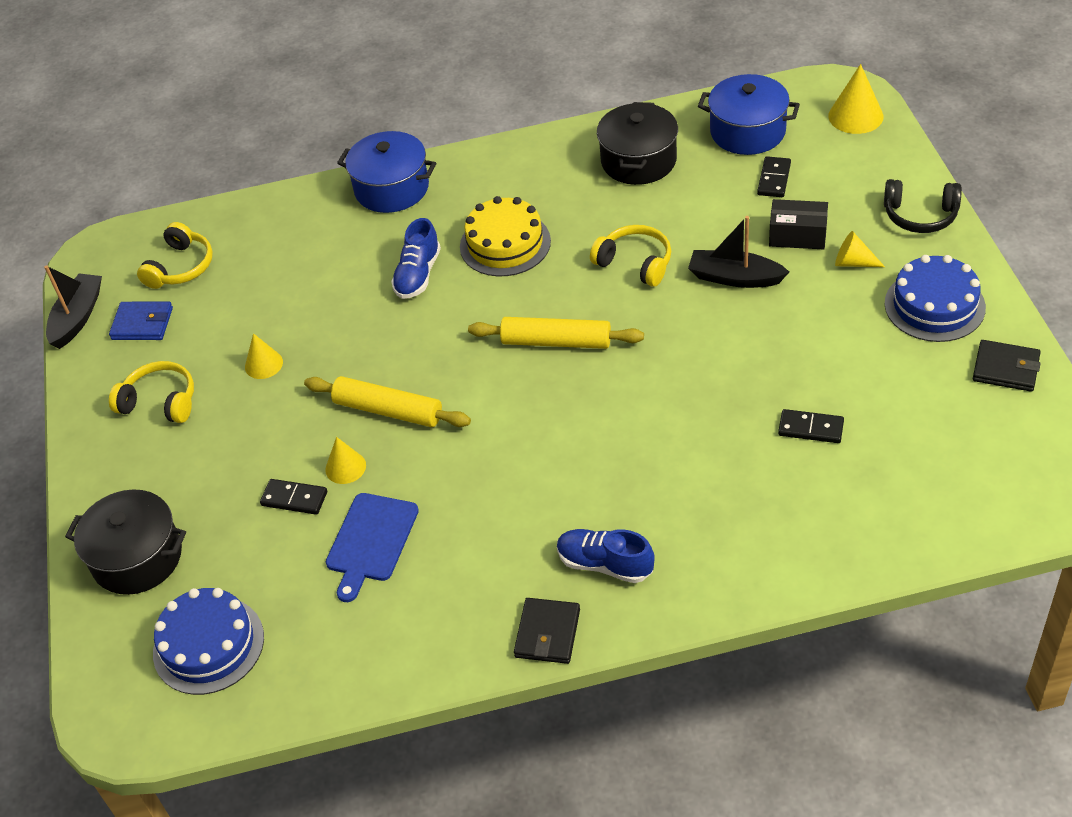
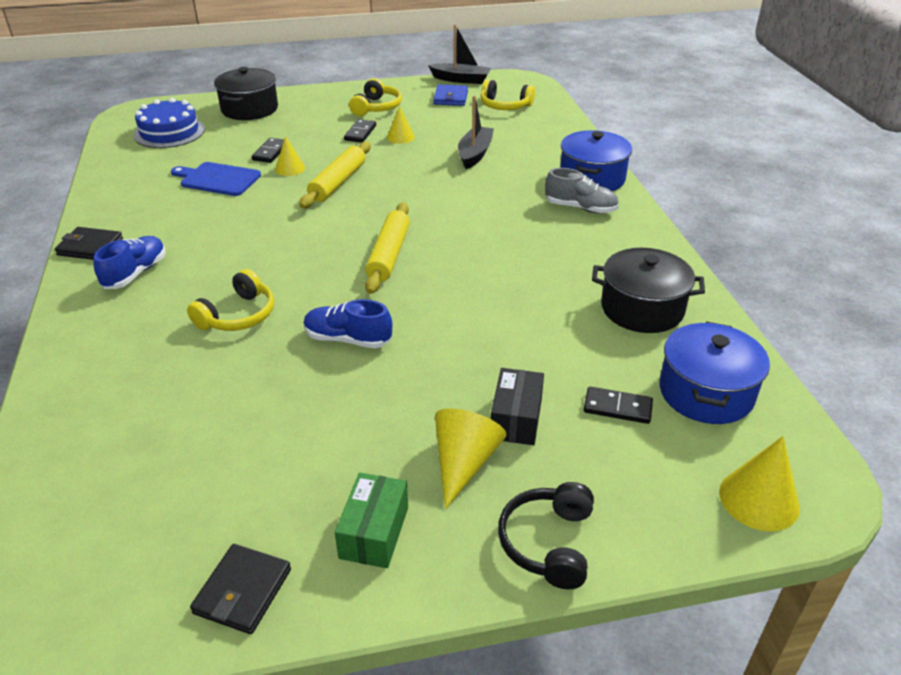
camera: 85 degrees right, 10 degrees down
blue shoe [391,218,441,299] -> blue shoe moved to [304,299,392,348]
yellow cake [460,196,551,276] -> none
yellow headphones [590,225,671,287] -> yellow headphones moved to [187,269,274,331]
black boat [688,216,789,288] -> black boat moved to [458,96,494,169]
black domino [778,409,844,443] -> black domino moved to [344,119,376,143]
yellow cone [835,231,885,267] -> yellow cone [435,409,507,509], size x1.55
blue cake [885,255,986,342] -> green box [335,472,408,568]
none -> grey shoe [545,168,619,213]

